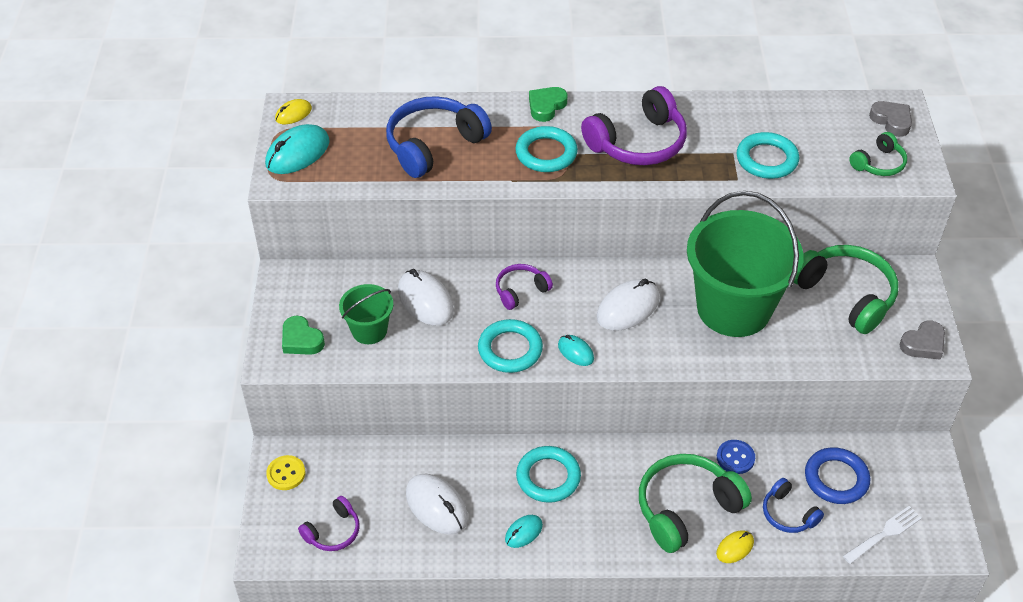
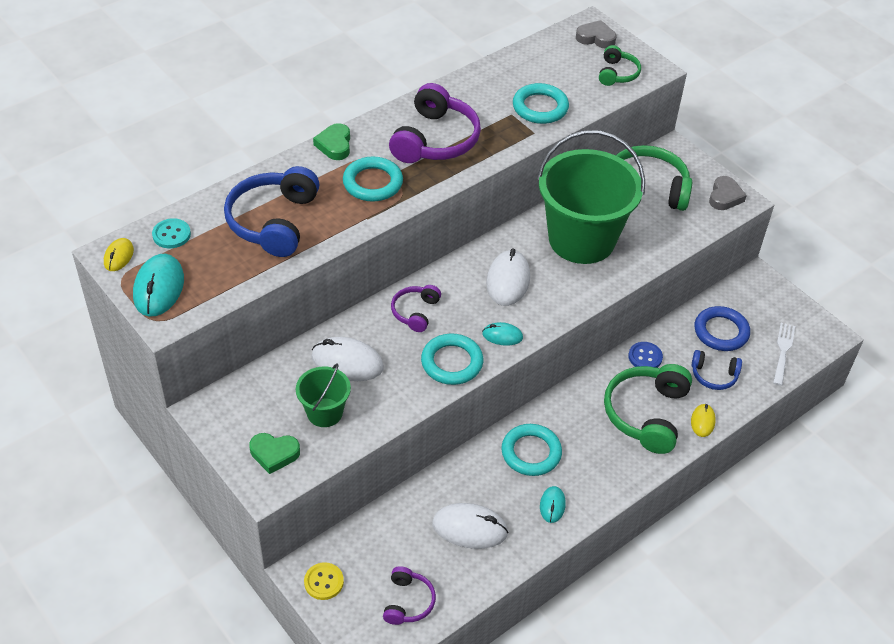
camera: 40 degrees left, 0 degrees up
none -> turquoise button [152,218,191,248]

